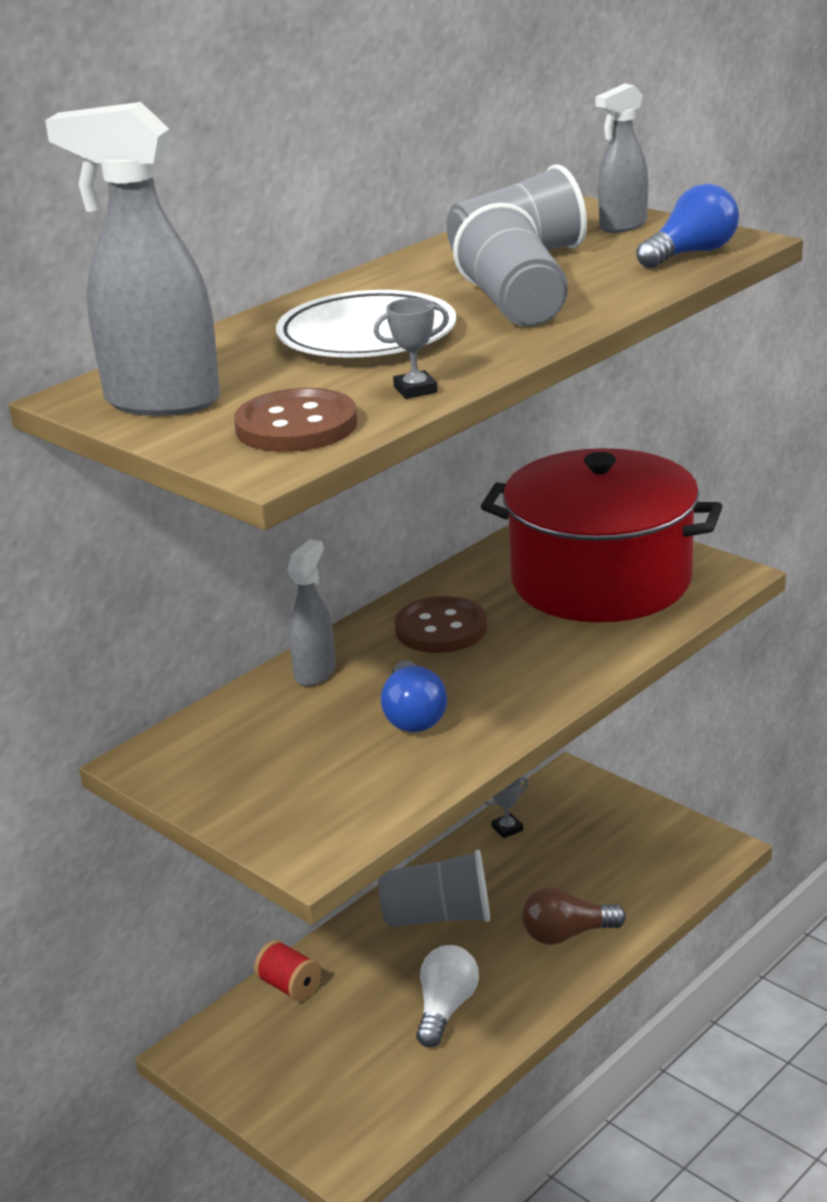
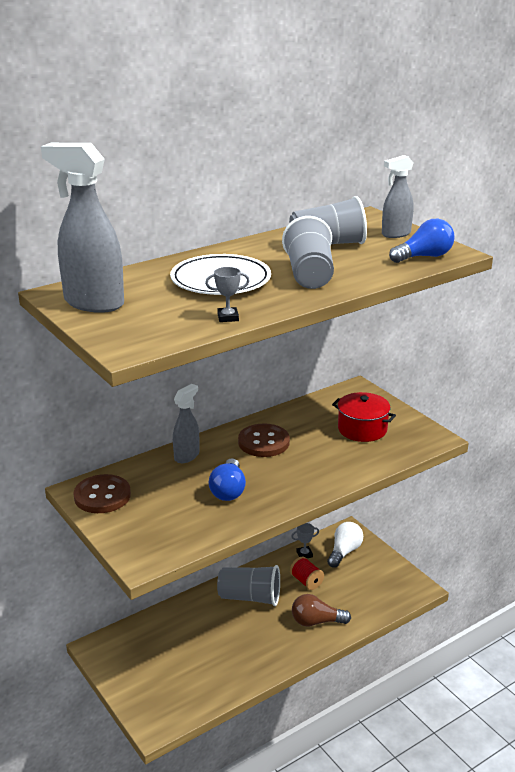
camera: 10 degrees right, 0 degrees up
brown button [234,388,357,452] -> brown button moved to [74,474,131,513]
red spool [254,940,321,1001] -> red spool moved to [290,557,324,590]
white light bulb [416,945,479,1048] -> white light bulb moved to [327,522,363,568]
red pot [481,448,723,622] -> red pot [332,392,396,442], size x0.48

